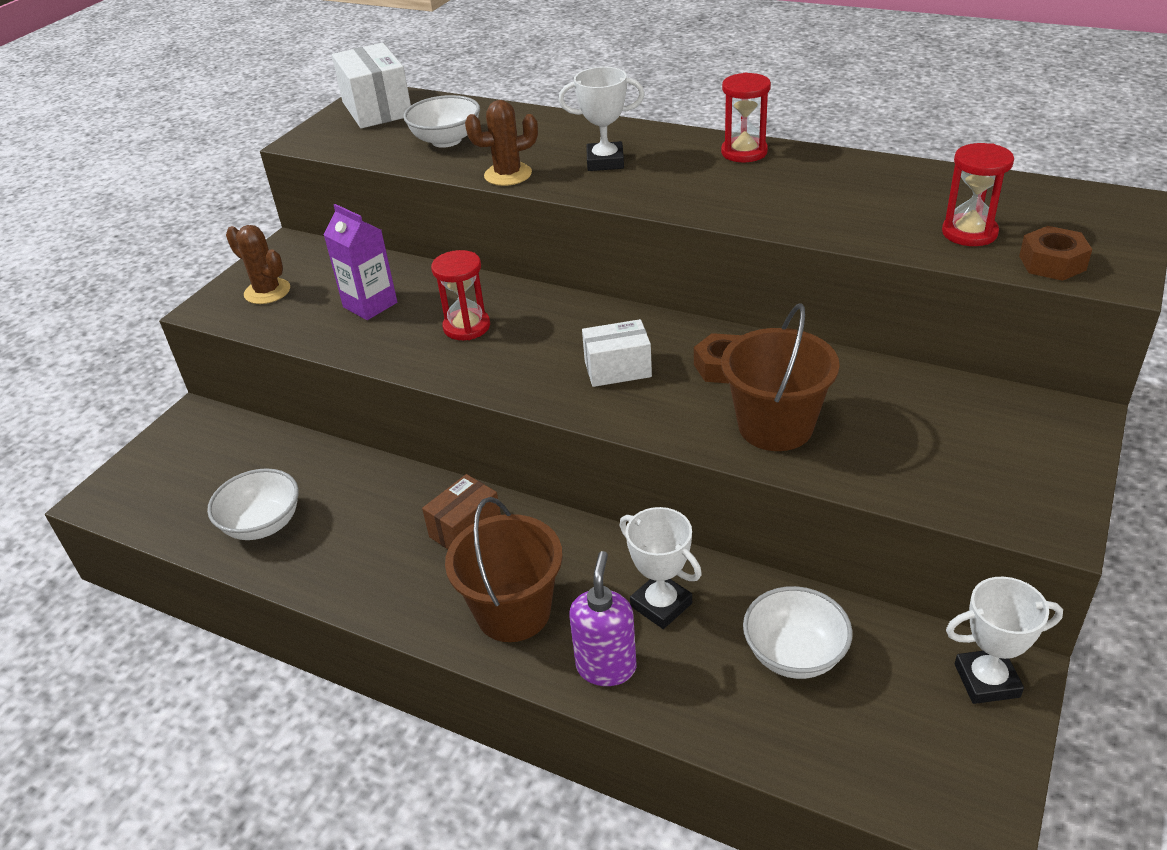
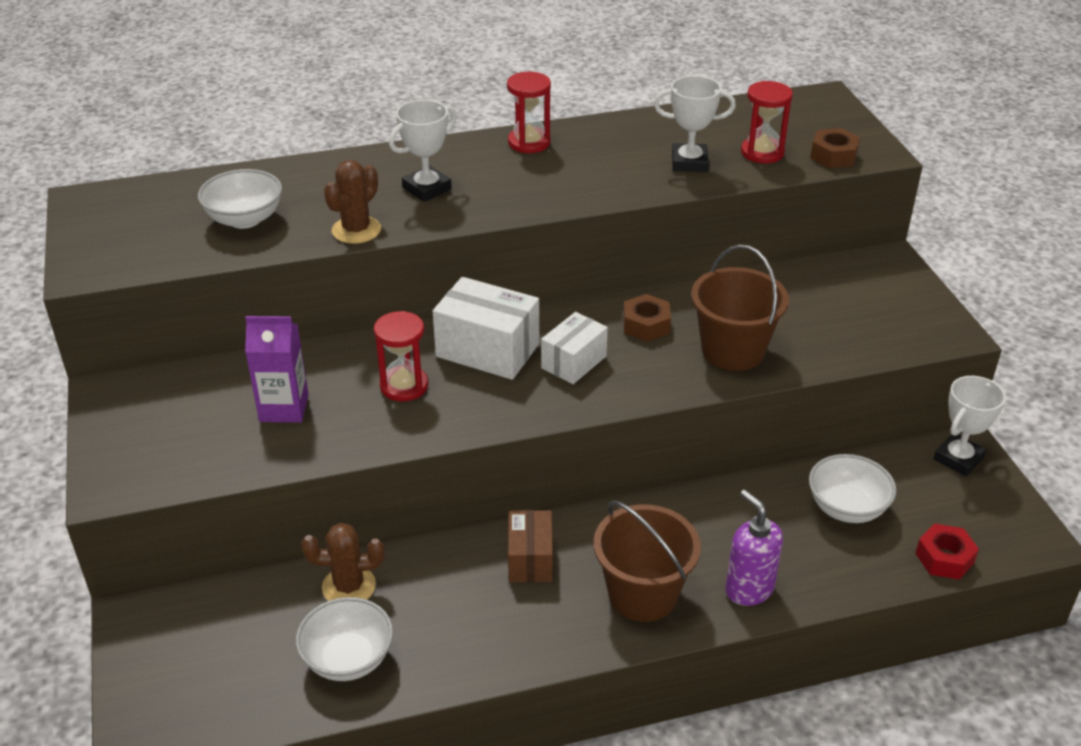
camera: 45 degrees left, 0 degrees up
brown cactus [226,225,290,304] -> brown cactus moved to [301,523,384,601]
white box [332,43,411,128] -> white box moved to [433,277,539,380]
white trophy [619,507,702,629] -> white trophy moved to [654,76,736,172]
none -> red nut [915,523,979,580]

